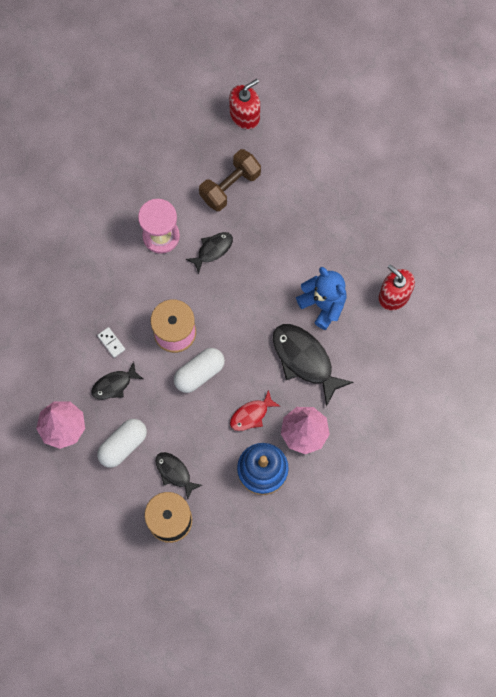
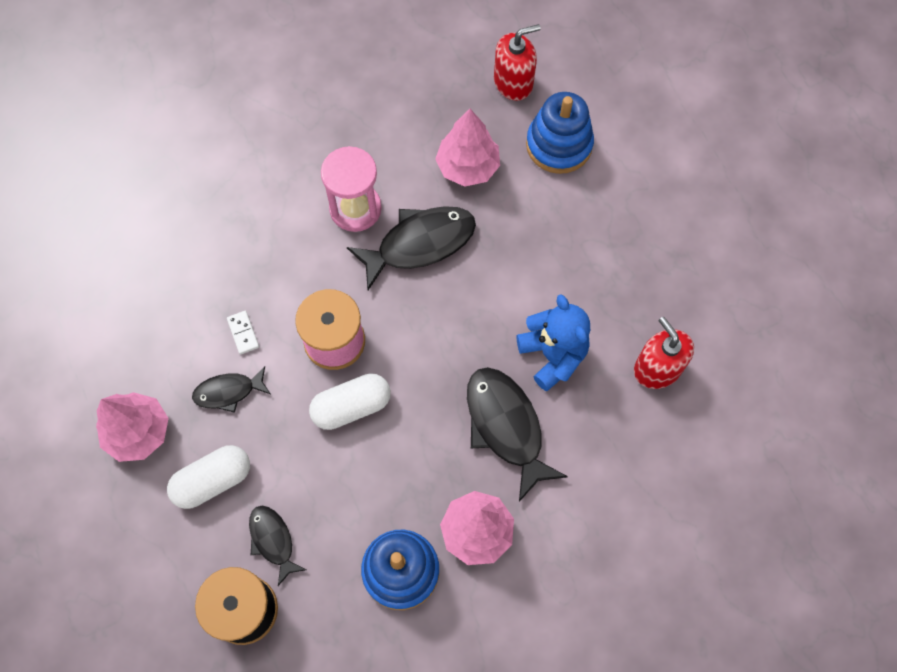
camera: 15 degrees right, 5 degrees down
black fish [186,232,233,274] -> black fish [347,206,476,290], size x1.77
brown dumbbell [199,149,261,211] -> pink tree [435,109,500,187]
red fish [230,389,280,431] -> none
none -> blue stacking toy [526,92,594,174]

